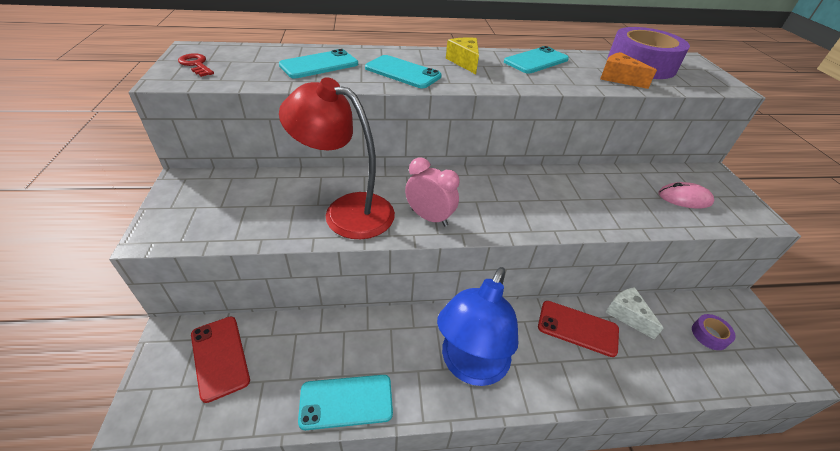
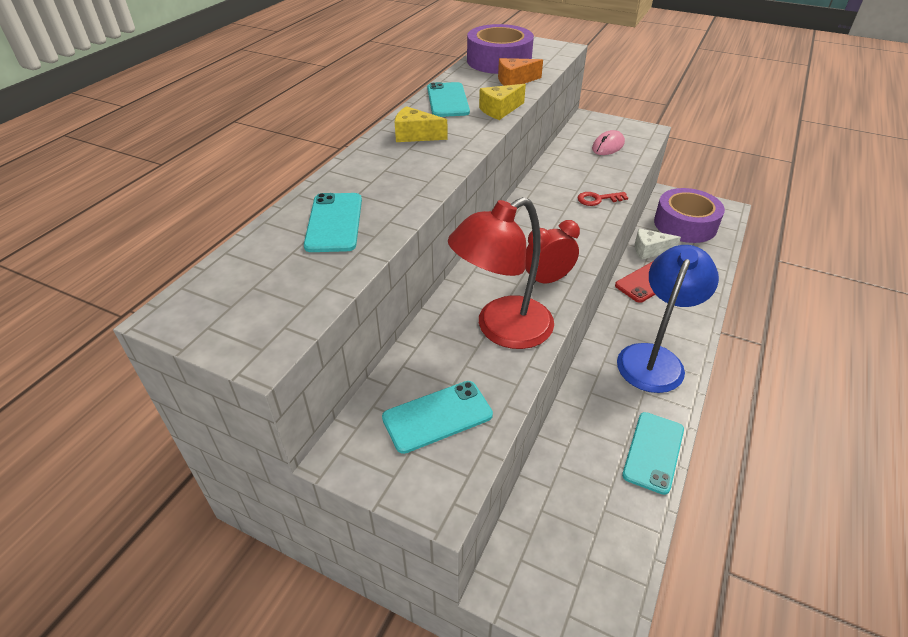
camera: 55 degrees left, 0 degrees up
red key [178,53,214,77] -> red key moved to [578,192,628,206]
red phone [191,316,250,403] -> none
turquoise phone [365,55,442,88] -> turquoise phone moved to [382,381,493,454]
pink clock [405,157,459,226] -> red clock [525,220,580,283]
blue lamp [437,267,518,386] -> blue lamp turned 120 degrees counterclockwise [617,245,719,393]
purple tape [692,314,736,350] -> purple tape [654,188,725,243], size x2.34
none -> yellow cheese [479,84,526,120]

